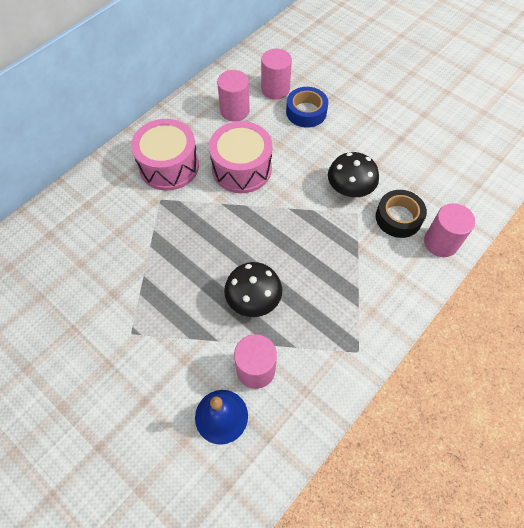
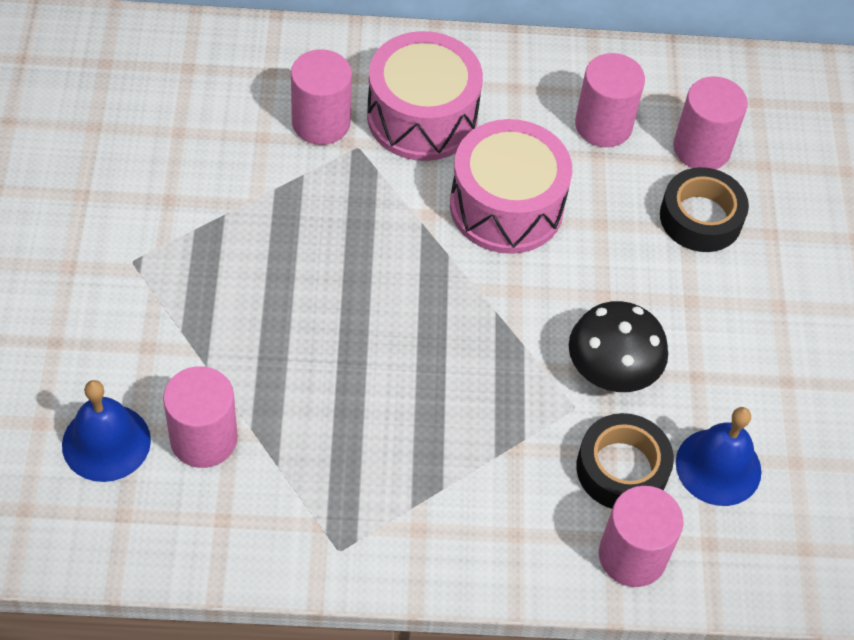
camera: 45 degrees right, 5 degrees down
black mushroom [224,262,282,317] -> none
blue tape [286,87,328,128] -> black tape [660,167,749,252]
none -> pink cylinder [291,49,352,145]
none -> blue bell [676,407,761,506]

